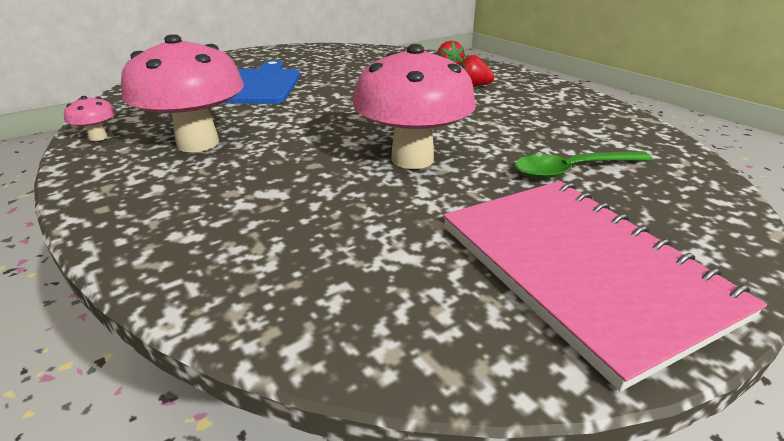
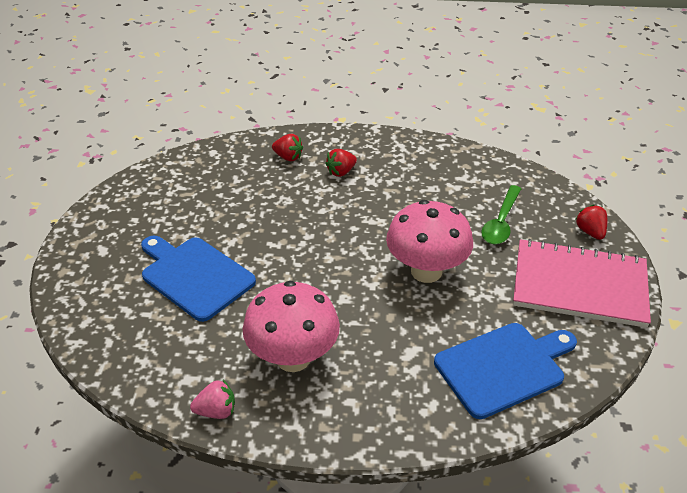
camera: 50 degrees left, 10 degrees up
pink mushroom [64,96,116,141] -> pink strawberry [190,380,235,419]
none -> blue cutting board [434,323,577,419]
none -> red strawberry [575,205,607,240]

